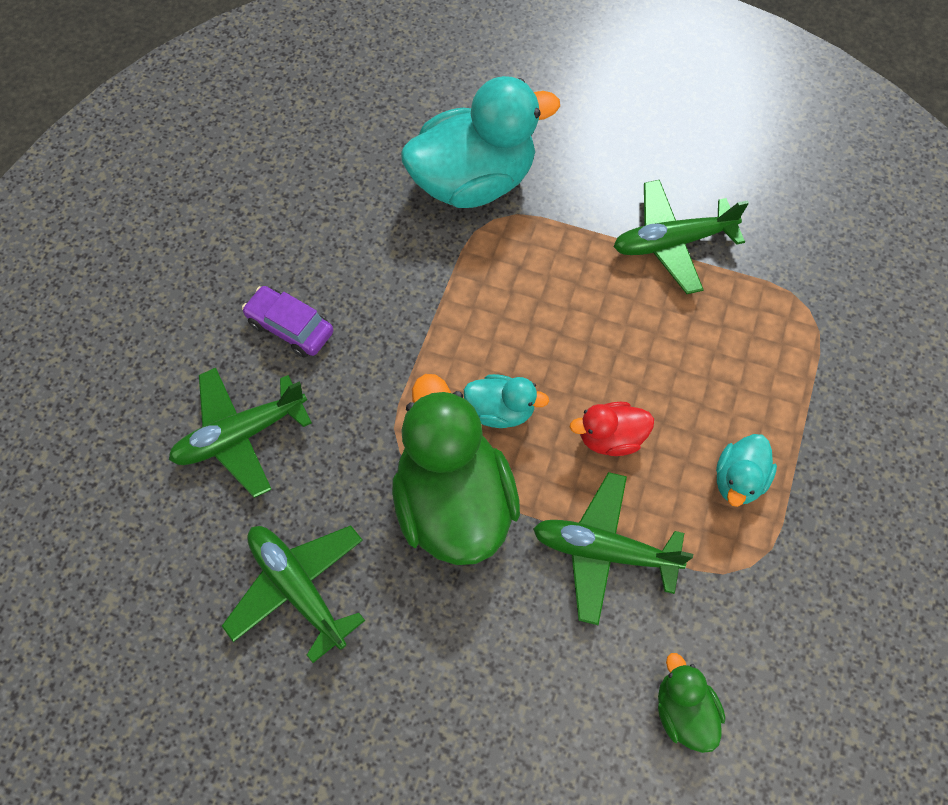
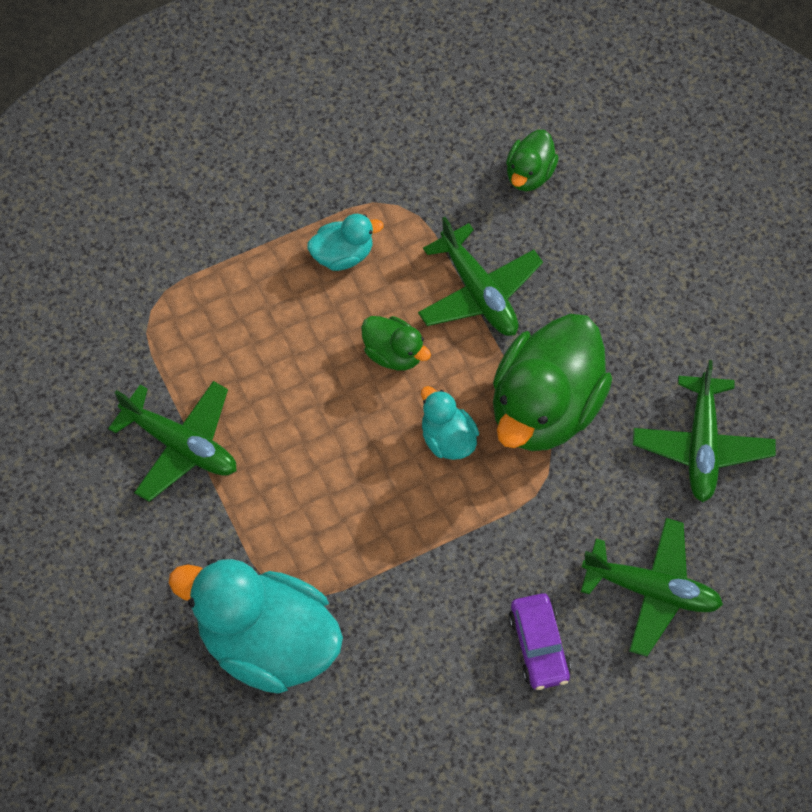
camera: 135 degrees left, 0 degrees up
red duck [569,402,654,456] -> green duck [361,316,431,370]

